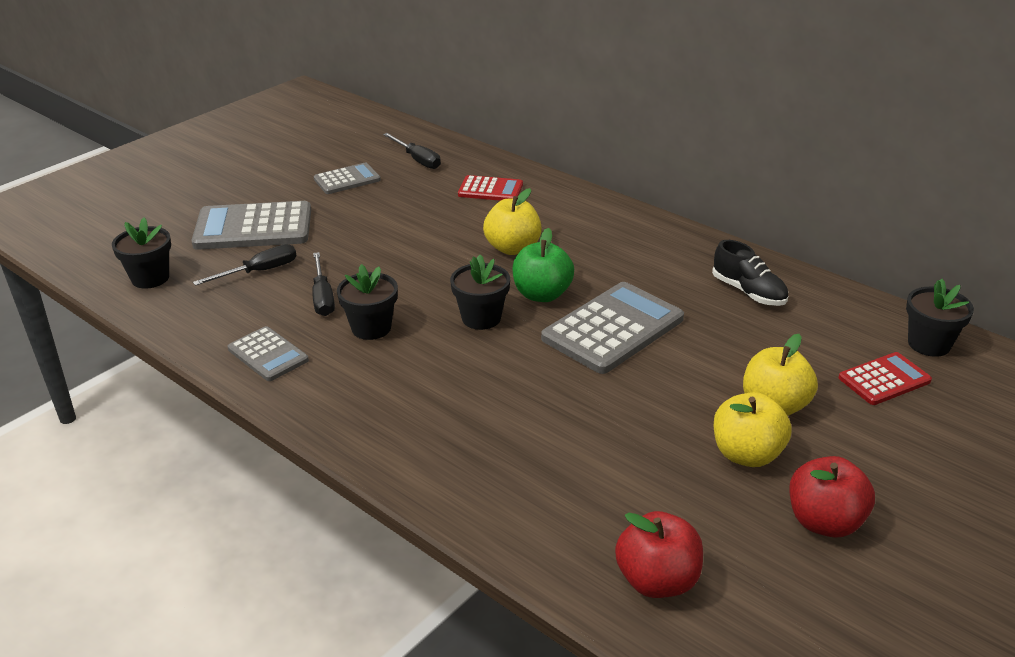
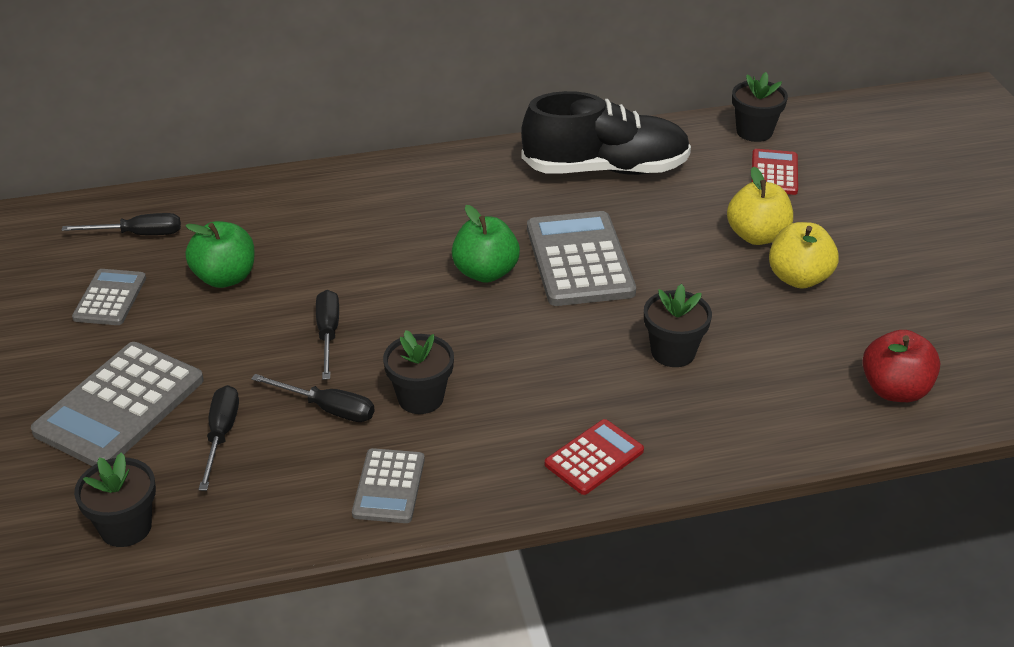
camera: 55 degrees left, 5 degrees up
grey calculator [228,326,309,381] -> grey calculator turned 105 degrees clockwise [352,448,425,523]
black flower pot [450,255,510,330] -> black flower pot moved to [644,284,712,367]
red calculator [458,175,523,201] -> red calculator moved to [545,419,644,495]
yellow apple [483,188,542,255] -> none
black shoe [712,240,788,306] -> black shoe [521,91,691,175], size x1.88
red apple [789,456,875,538] -> none
none -> green apple [185,221,255,288]
none -> black screwdriver [316,290,339,380]

